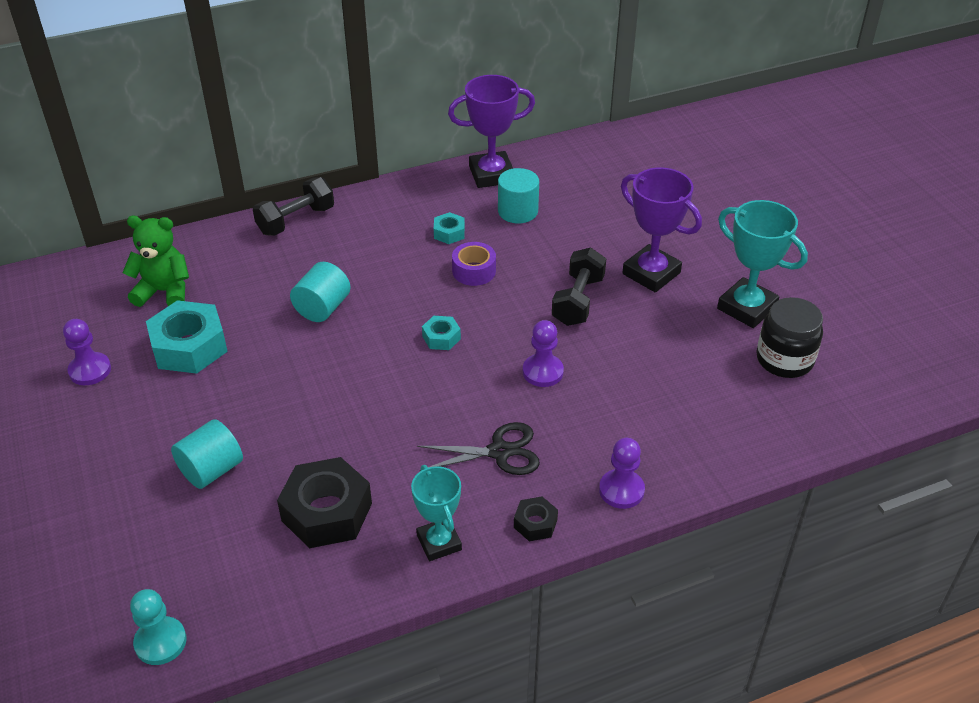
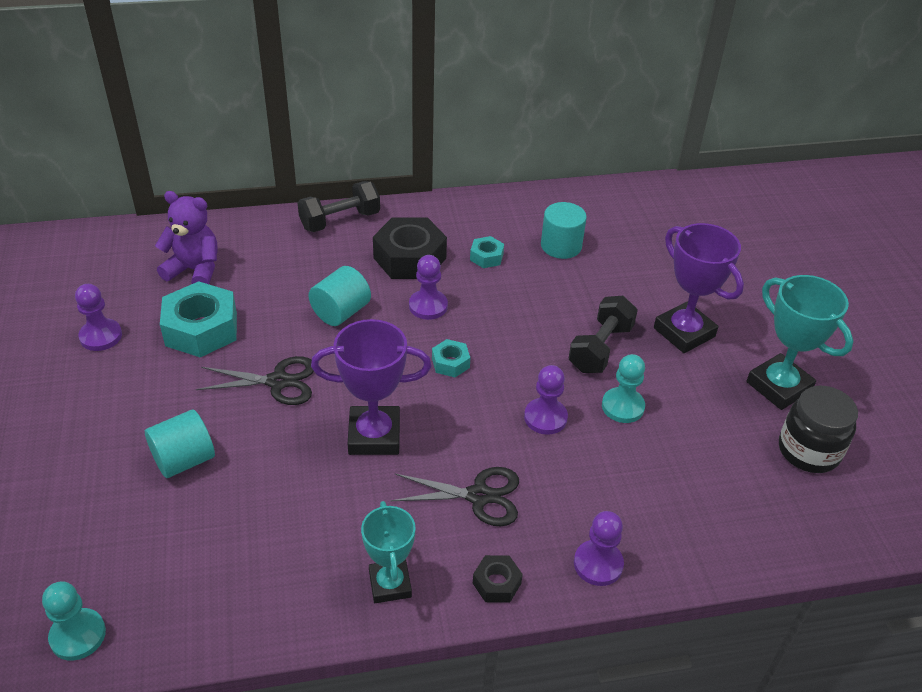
camera: 10 degrees right, 0 degrees up
green teddy bear [123,216,189,307] -> purple teddy bear [155,191,217,284]
black nut [277,457,372,548] -> black nut moved to [373,217,447,279]
purple trophy [448,75,535,188] -> purple trophy moved to [311,319,432,455]
purple tape [452,242,496,286] -> none
none -> black scissors [196,356,314,405]
none -> purple pawn [409,255,448,320]
none -> turquoise pawn [602,354,645,423]

